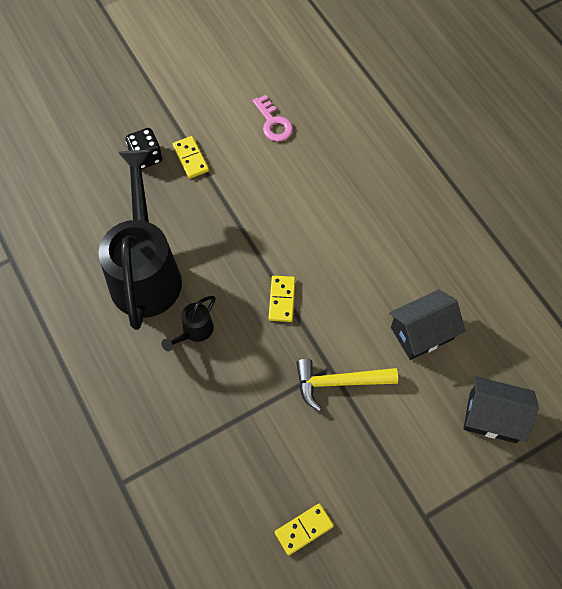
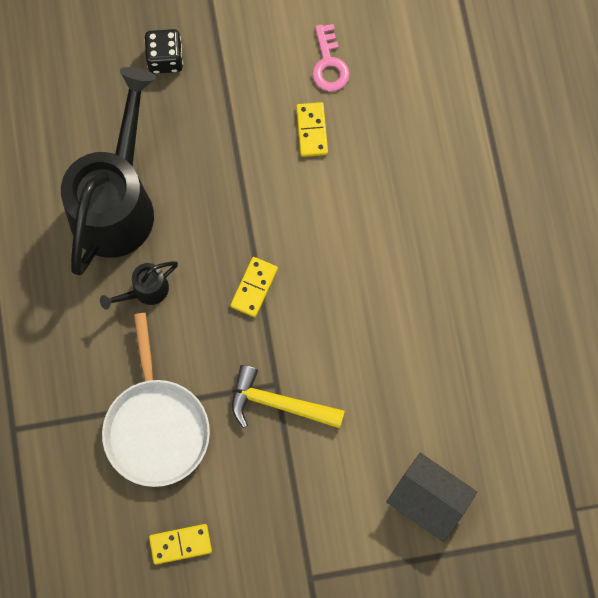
camera: 20 degrees right, 10 degrees up
yellow domino [173,136,209,179] -> yellow domino moved to [296,102,328,157]
black house [389,290,465,360] -> none
none -> white pan [102,313,210,487]

